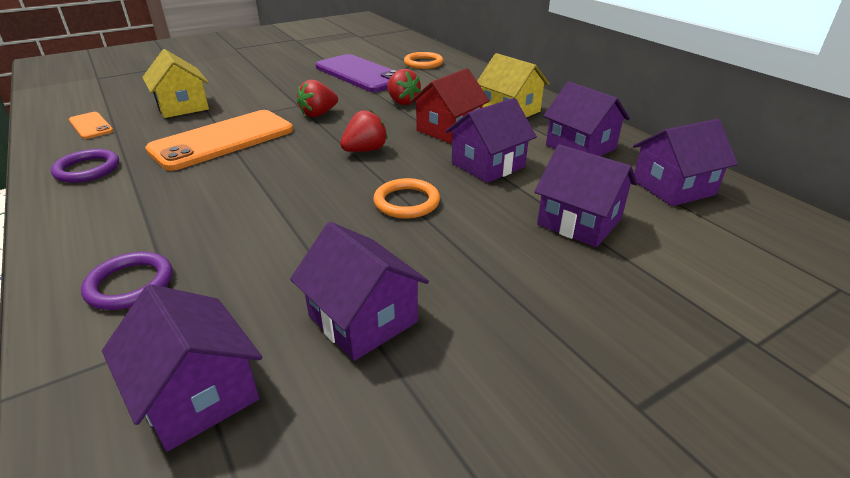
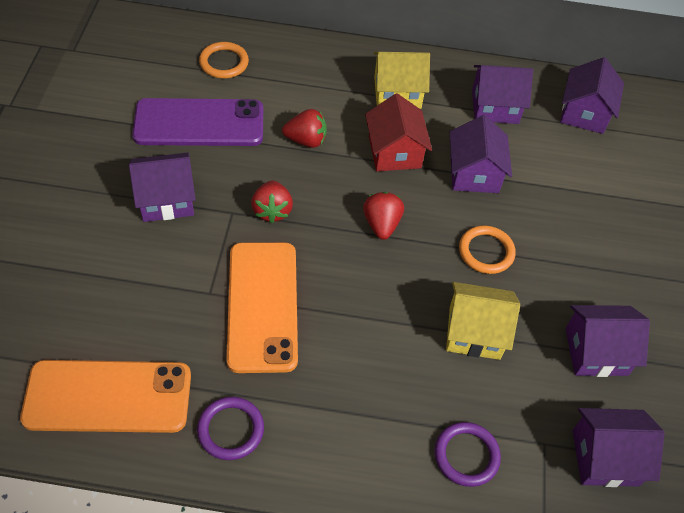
camera: 55 degrees left, 20 degrees up
orange phone [69,112,113,139] -> orange phone [20,360,191,433], size x2.09
yellow house [142,49,209,118] -> yellow house moved to [446,282,520,360]
purple house [534,144,638,247] -> purple house moved to [129,152,196,222]

